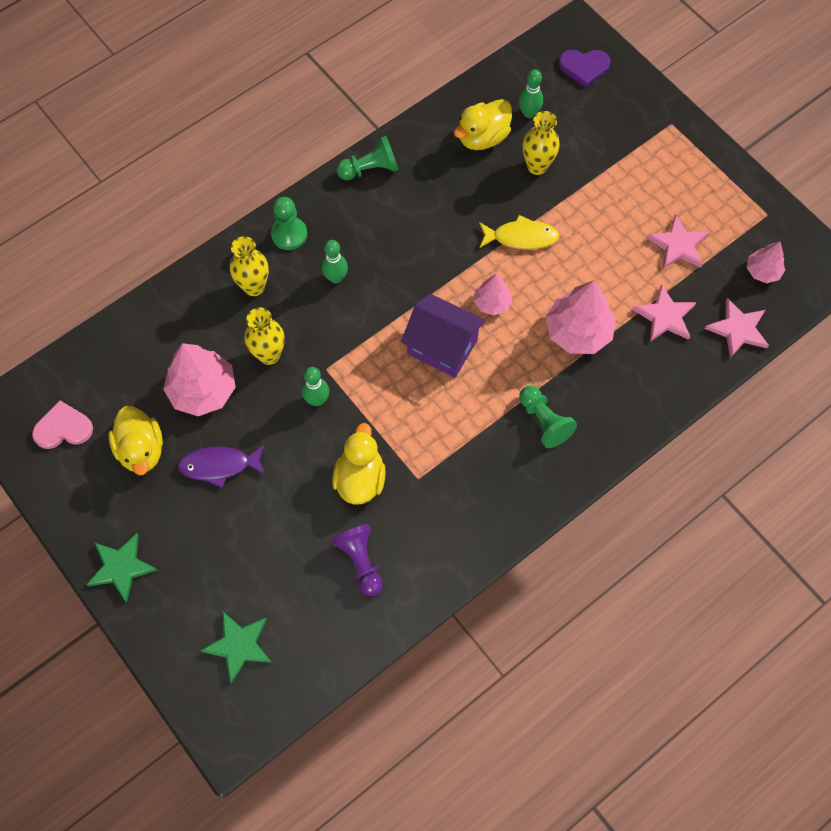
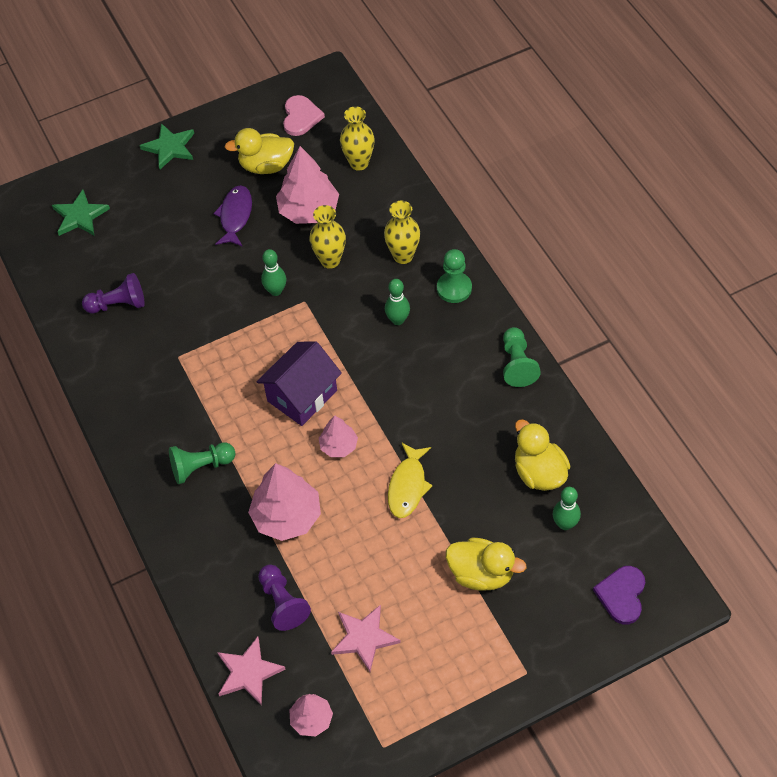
camera: 105 degrees right, 10 degrees down
yellow duck [332,423,386,505] -> yellow duck moved to [446,538,527,591]
yellow vase [522,111,560,175] -> yellow vase moved to [340,106,375,171]
pink star [632,284,697,342] -> purple pawn [258,565,311,631]

